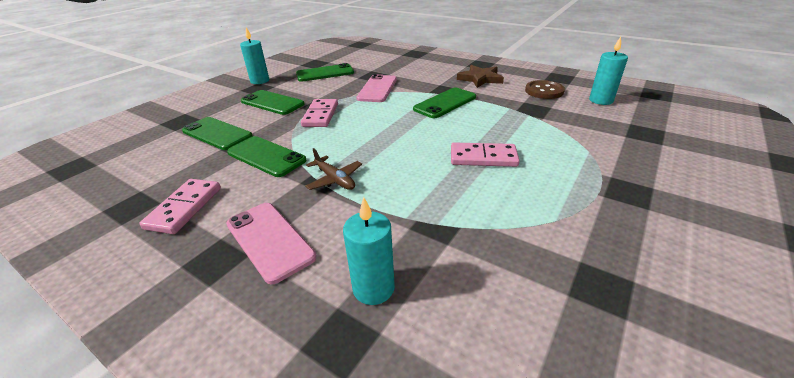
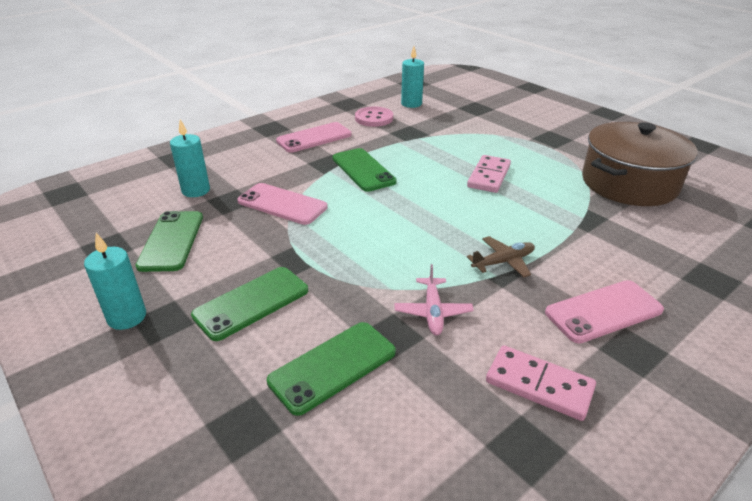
camera: 75 degrees left, 0 degrees up
green phone [227,136,307,177] -> pink plane [395,264,474,335]
pink domino [301,99,338,127] -> none
turquoise candle [343,197,395,305] -> turquoise candle moved to [170,119,210,197]
brown star [457,65,504,88] -> pink phone [276,122,352,153]
brown button [525,80,565,99] -> pink button [355,107,393,127]
none -> brown pot [582,122,697,206]

